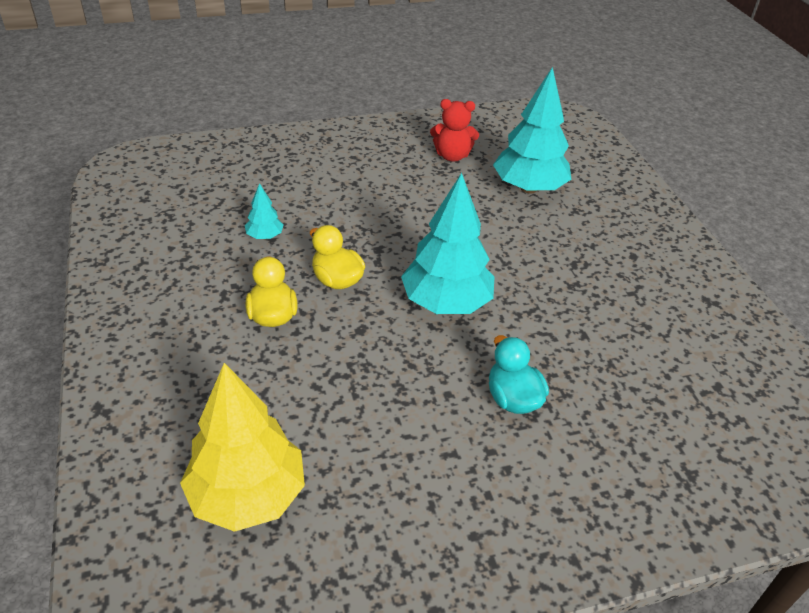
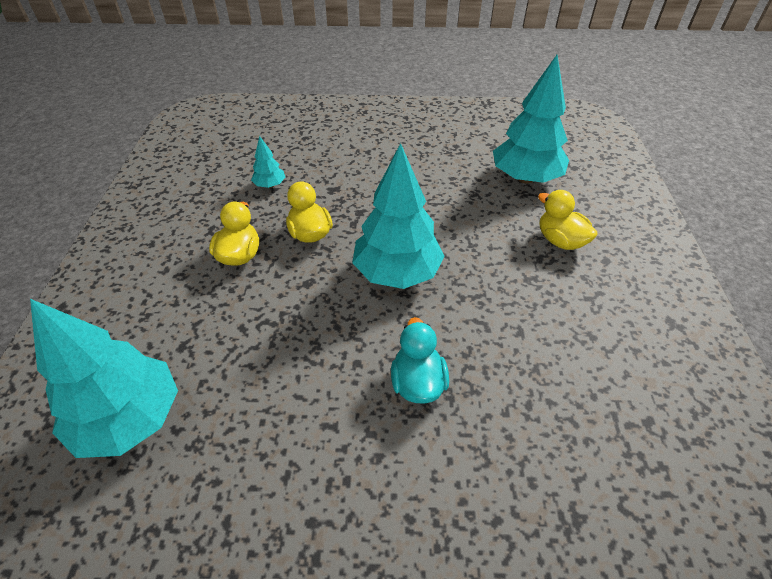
camera: 20 degrees right, 5 degrees up
yellow tree [180,363,305,532] -> turquoise tree [30,299,178,458]
red teddy bear [430,99,479,161] -> none
none -> yellow duck [538,190,598,250]

